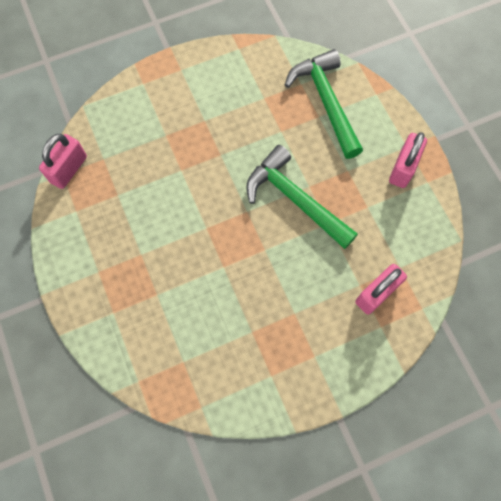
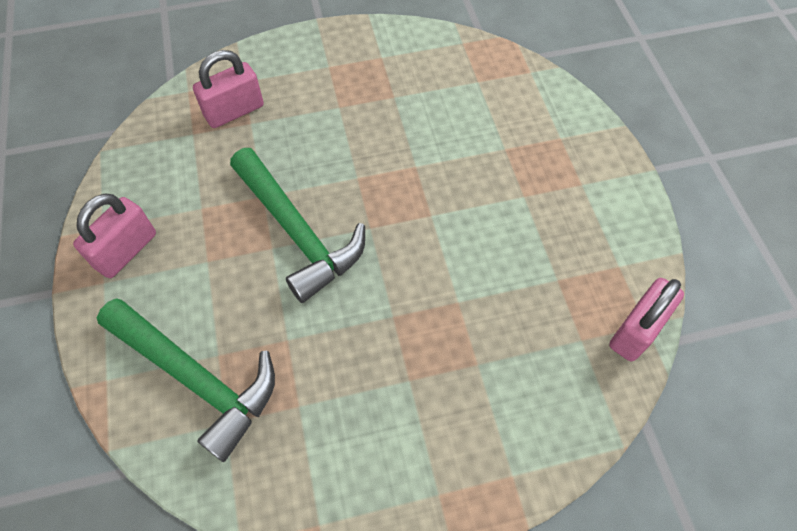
camera: 170 degrees left, 10 degrees down
green hammer [285,49,363,159] -> green hammer turned 45 degrees counterclockwise [97,298,275,462]

